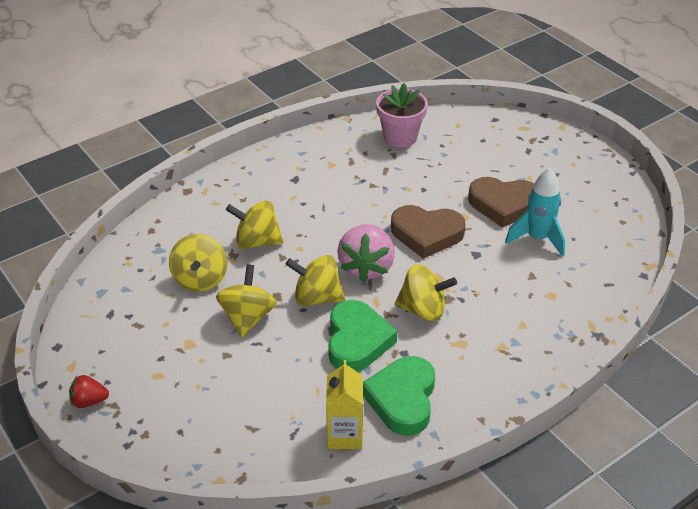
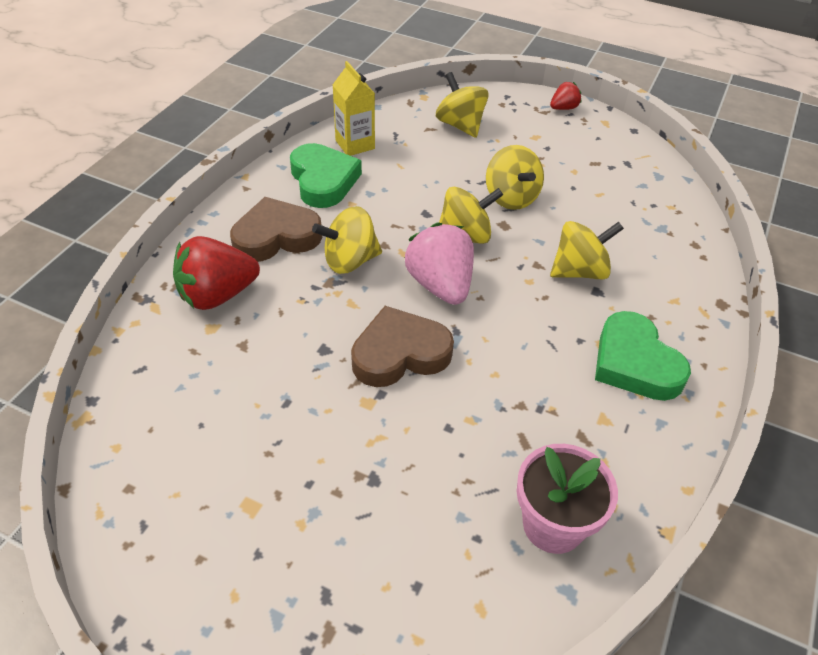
camera: 150 degrees right, 5 degrees up
yellow spinning top [169,234,227,292] -> yellow spinning top moved to [436,72,489,138]
green heart [328,300,397,372] -> green heart moved to [595,311,691,401]
brown heart [468,177,534,228] -> brown heart moved to [230,197,322,262]
turquoise rocket [505,168,565,257] -> none
none -> red strawberry [173,236,260,310]

